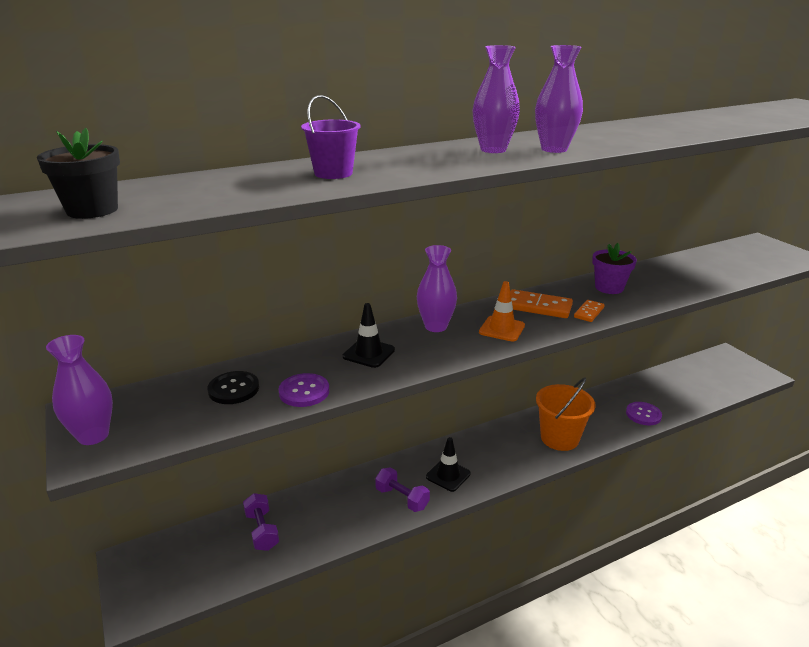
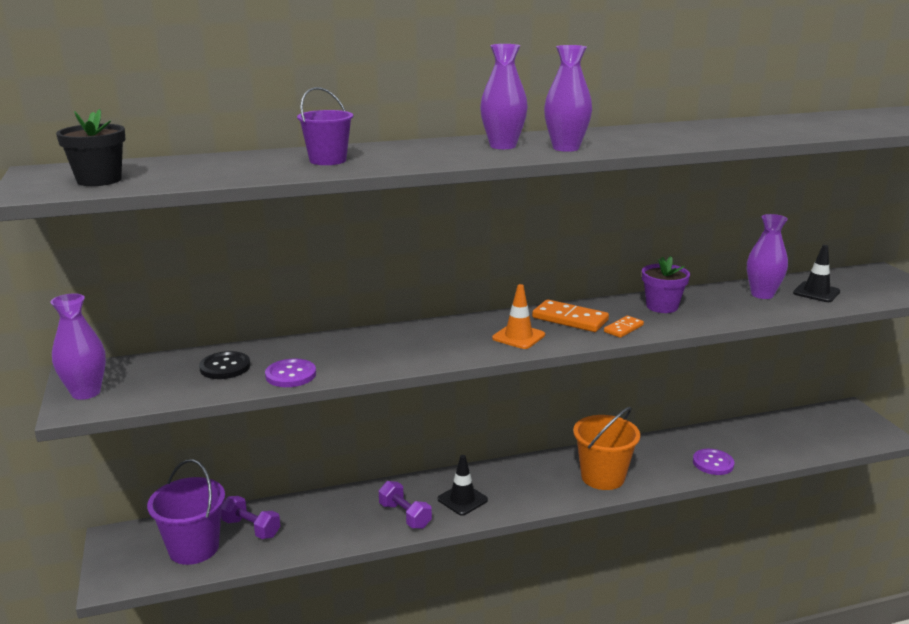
camera: 10 degrees right, 5 degrees down
purple dumbbell [243,493,279,551] -> purple dumbbell turned 45 degrees counterclockwise [221,496,280,539]
black traffic cone [343,303,395,368] -> black traffic cone moved to [793,245,840,302]
purple vase [417,245,457,332] -> purple vase moved to [747,214,788,299]
none -> purple bucket [147,459,225,565]

